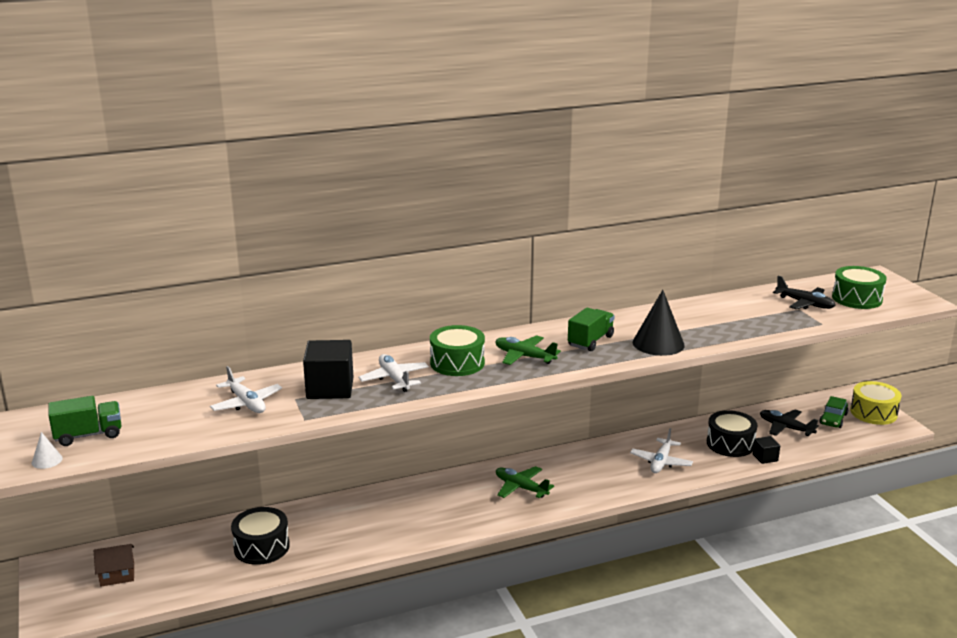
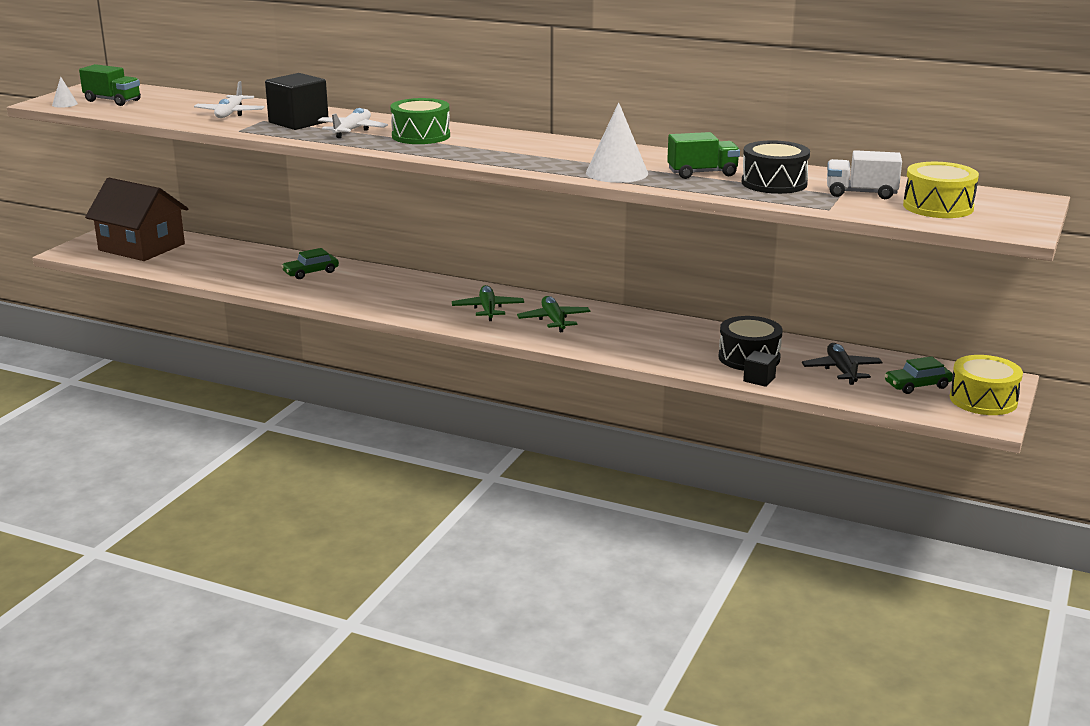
camera: 45 degrees right, 0 degrees up
brown house [94,544,134,587] -> brown house [85,178,189,261], size x2.20
black drum [231,507,290,565] -> black drum moved to [742,140,810,194]
green plane [495,335,561,365] -> green plane moved to [517,296,591,332]
green truck [568,308,615,351] -> green truck moved to [667,132,740,179]
white plane [630,428,693,473] -> none
black cone [633,290,685,356] -> white cone [586,102,648,183]
black plane [773,276,836,310] -> white truck [827,150,902,199]
green drum [832,266,887,309] -> yellow drum [903,162,979,218]
none -> green car [282,248,339,279]

